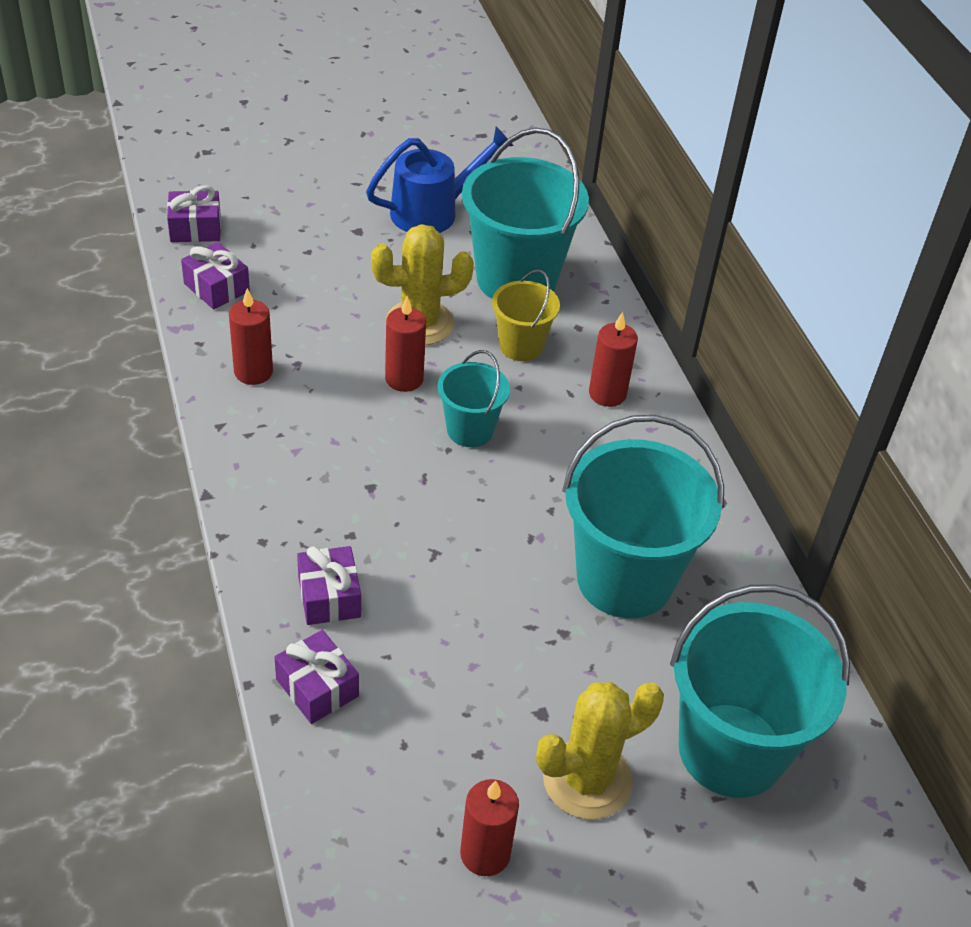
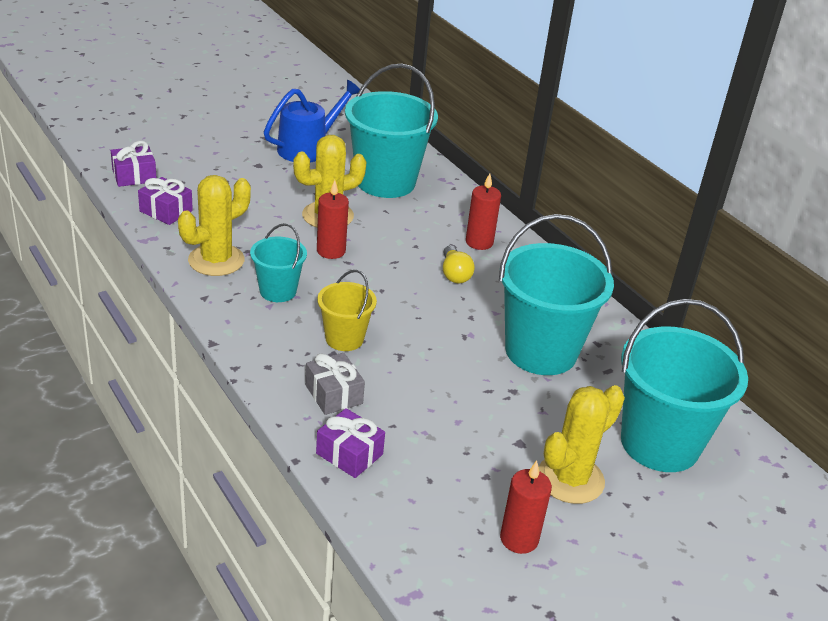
camera: 15 degrees left, 10 degrees down
red candle [229,288,273,385] -> yellow cactus [178,175,251,276]
purple gift [297,546,361,625] -> grey gift [305,353,365,415]
turquoise bucket [438,350,510,447] -> turquoise bucket moved to [250,223,307,302]
yellow bucket [492,270,560,361] -> yellow bucket moved to [317,270,377,351]
none -> yellow light bulb [443,245,475,283]

